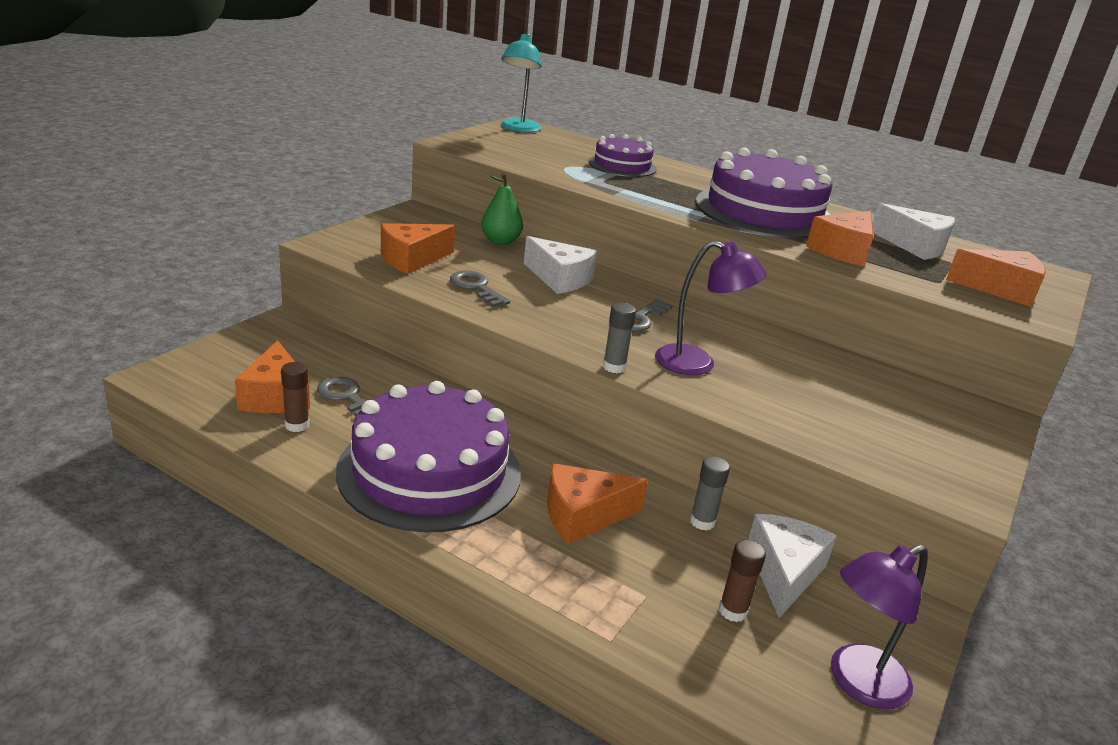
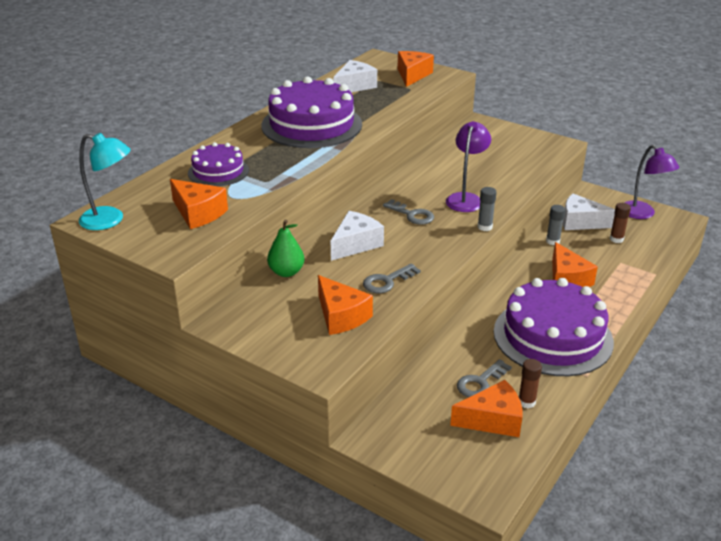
camera: 85 degrees left, 5 degrees up
orange cheese [806,211,874,266] -> orange cheese moved to [170,179,228,229]

